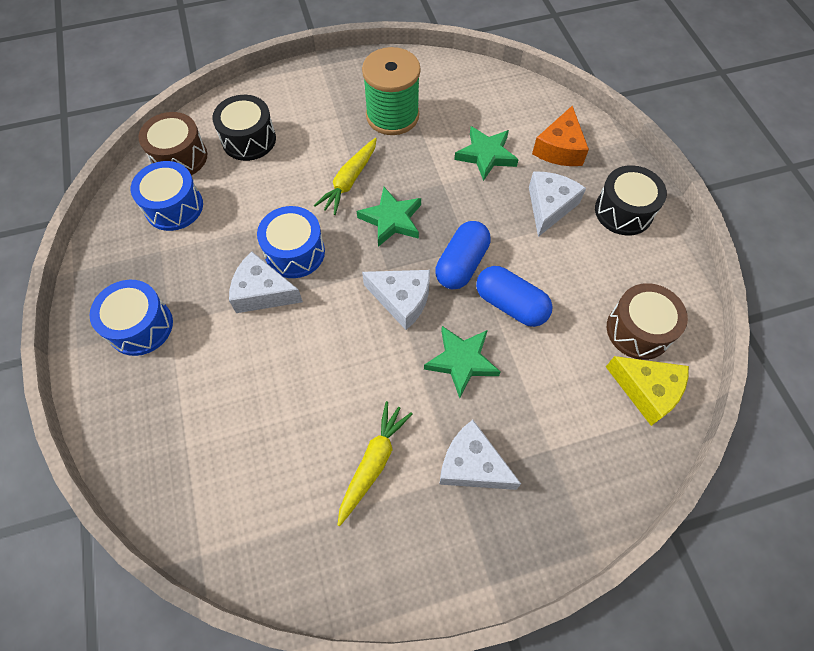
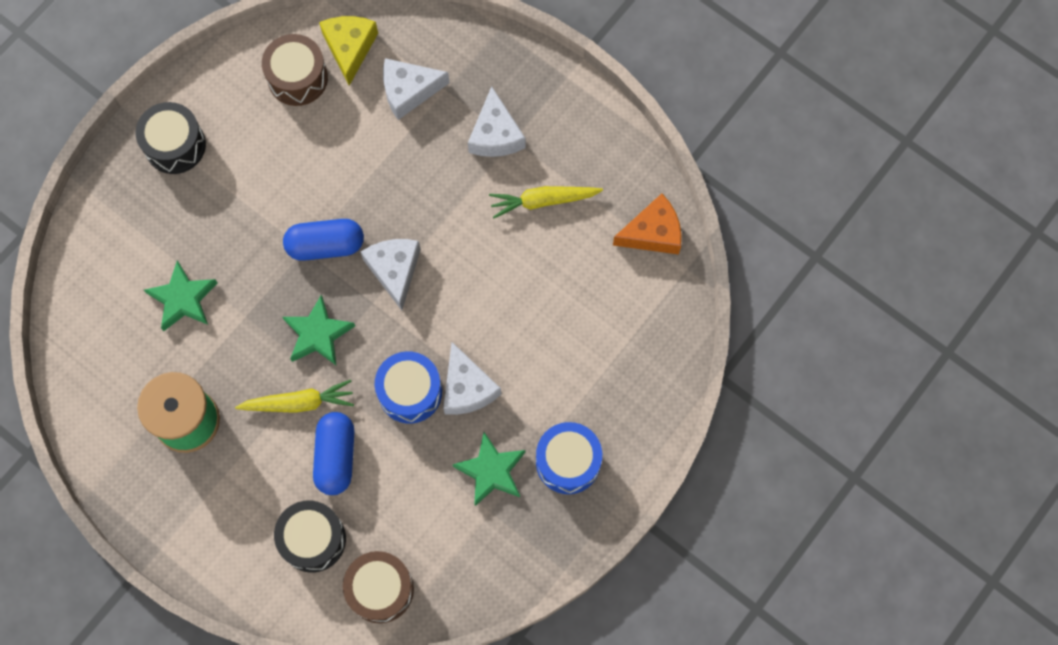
camera: 125 degrees left, 10 degrees up
blue drum [131,161,203,231] -> none
green star [424,326,501,398] -> green star moved to [452,432,525,506]
blue capsule [476,266,553,327] -> blue capsule moved to [313,412,354,495]
white cheese [529,171,586,237] -> white cheese moved to [383,58,449,120]
orange cheese [532,106,589,166] -> orange cheese moved to [613,193,682,255]

